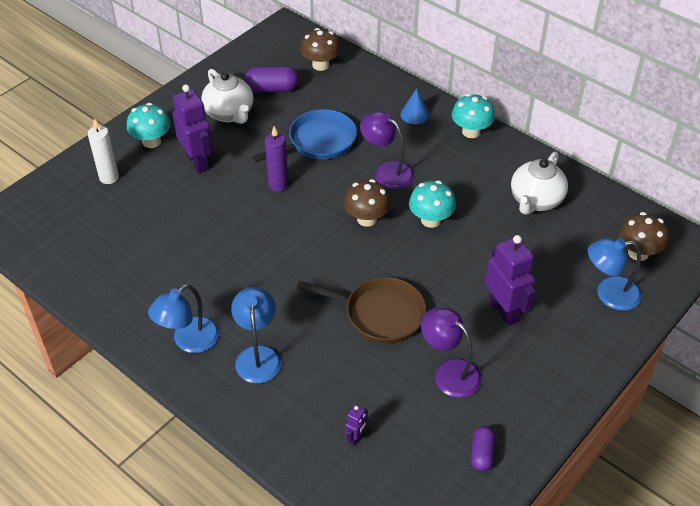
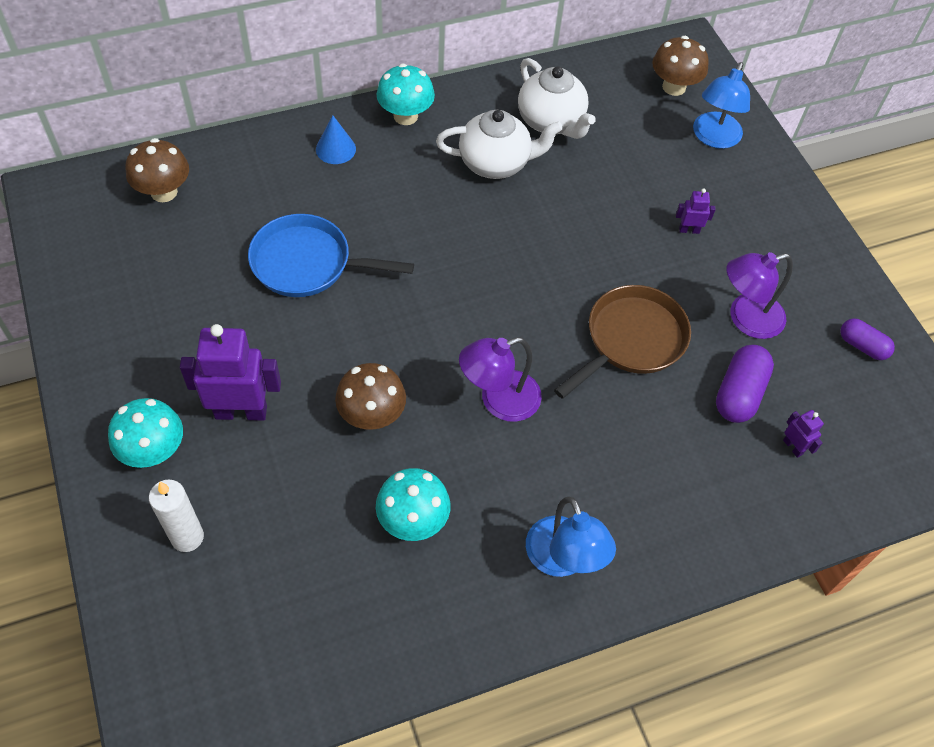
camera: 65 degrees left, 10 degrees up
white teapot [201,69,254,124] -> white teapot moved to [436,110,563,179]
blue lamp [231,287,282,383] -> none
purple capsule [244,66,299,93] -> purple capsule moved to [716,345,774,423]
blue pan [252,109,357,162] -> blue pan turned 75 degrees counterclockwise [248,214,414,297]
purple candle [265,126,288,192] -> none
brown mushroom [344,179,391,227] -> brown mushroom moved to [335,363,406,430]
purple lamp [360,111,414,189] -> purple lamp moved to [459,337,542,422]
turquoise mushroom [409,180,456,228] -> turquoise mushroom moved to [376,468,451,541]
purple robot [485,235,536,326] -> purple robot [676,188,716,234], size x0.46

